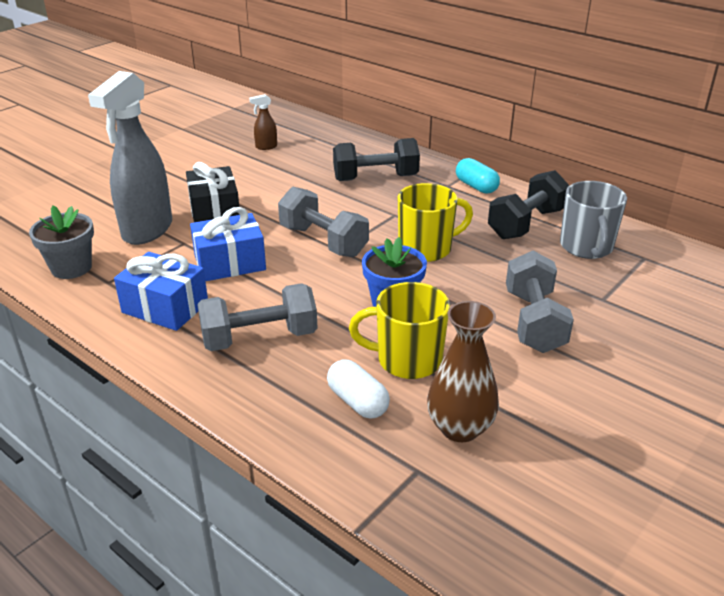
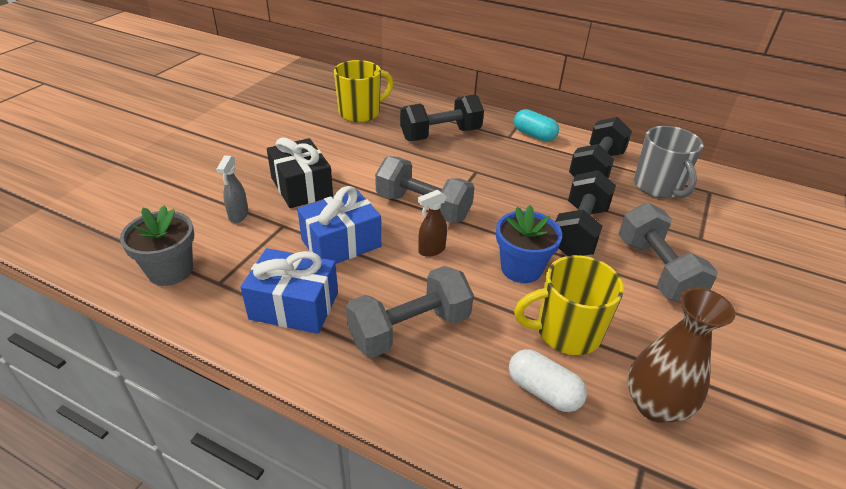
camera: 15 degrees left, 5 degrees up
grey spray bottle [88,71,172,245] -> grey spray bottle [216,155,248,223], size x0.41
brown spray bottle [249,94,277,150] -> brown spray bottle moved to [418,190,447,257]
yellow mug [398,183,473,262] -> yellow mug moved to [334,60,393,122]
none -> black dumbbell [555,170,616,256]

